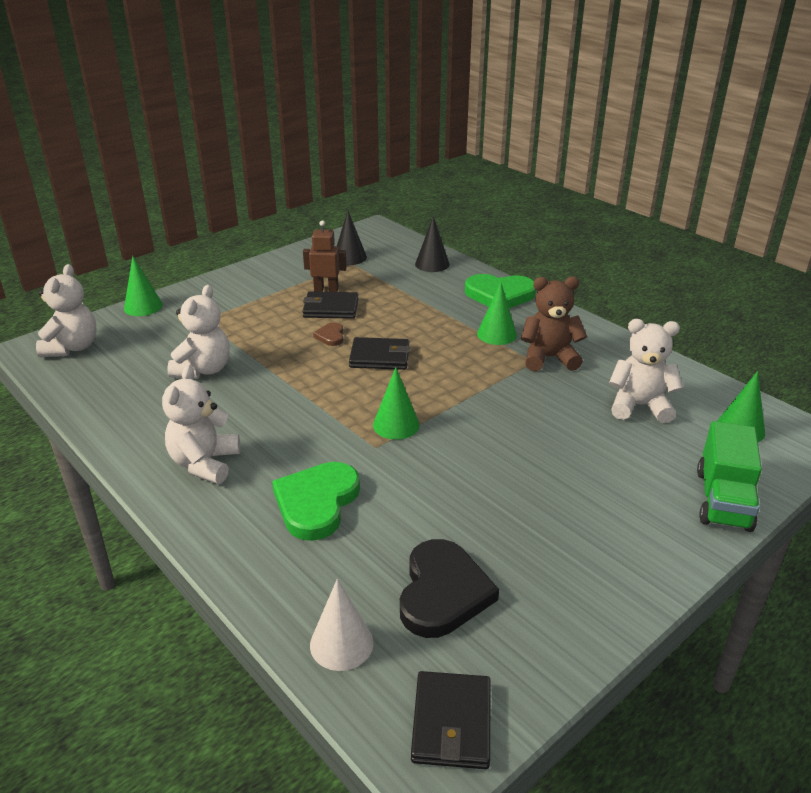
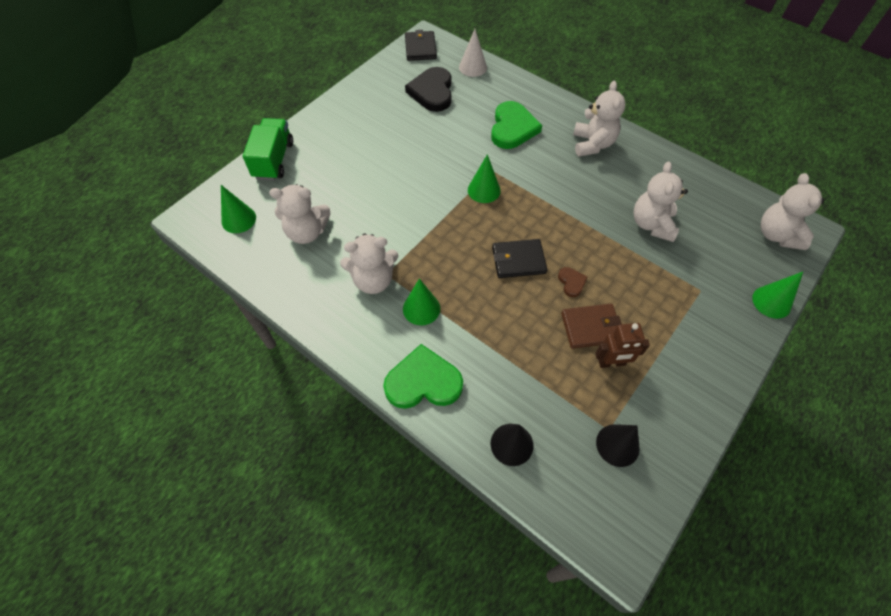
camera: 170 degrees right, 25 degrees up
black wallet [302,291,359,319] -> brown wallet [561,304,622,349]
brown teddy bear [521,277,587,371] -> white teddy bear [340,233,399,294]

